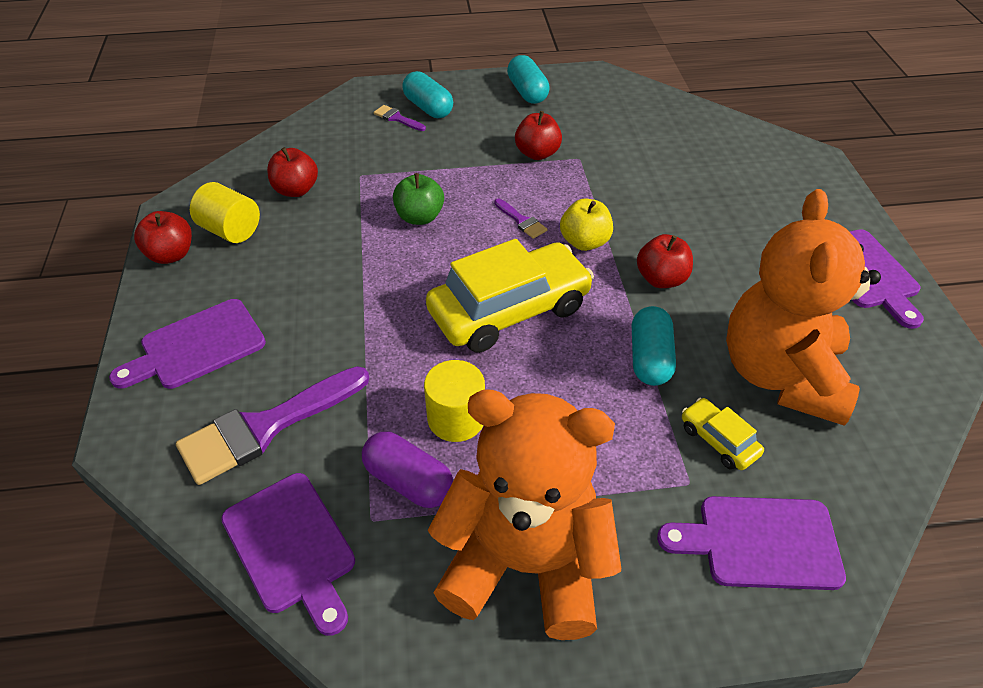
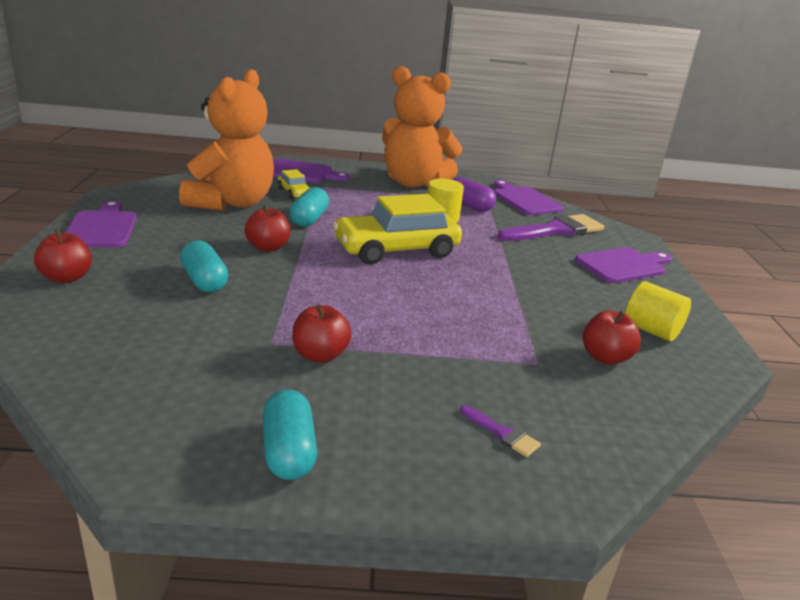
camera: 175 degrees left, 20 degrees down
red apple [134,211,192,264] -> red apple moved to [34,229,92,283]
green apple [393,173,444,225] -> none
turquoise capsule [402,71,453,118] -> turquoise capsule moved to [180,240,228,292]
purple brush [494,199,547,239] -> none
yellow apple [560,199,613,251] -> none

